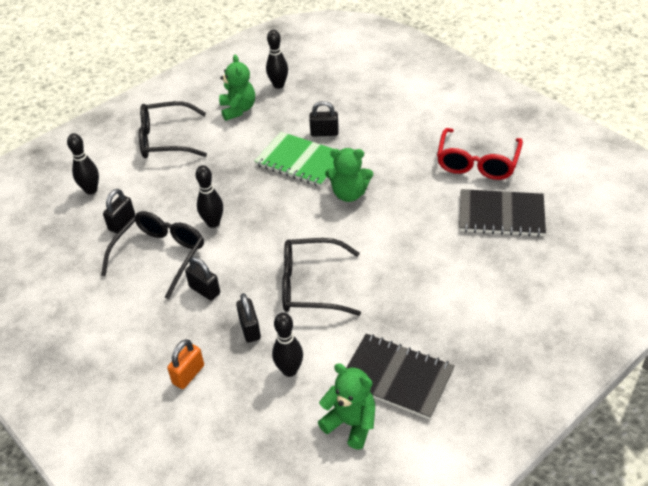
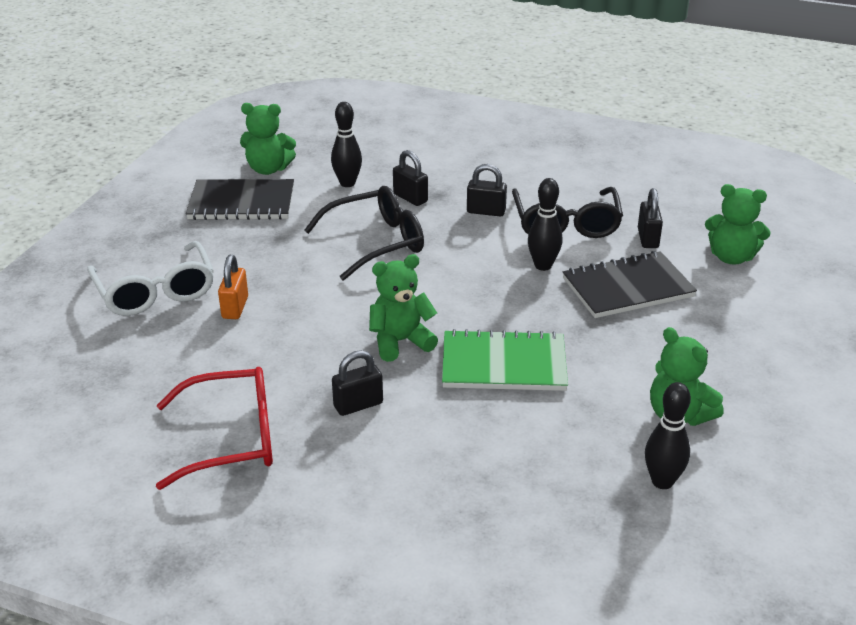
camera: 150 degrees right, 10 degrees down
black bowling pin [67,133,99,194] -> green teddy bear [705,184,771,264]
black glasses [139,101,207,158] -> none
orange padlock [167,339,204,389] -> orange padlock moved to [218,255,248,319]
black padlock [309,101,339,136] -> black padlock moved to [332,350,383,416]
red glasses [437,128,523,180] -> red glasses turned 90 degrees clockwise [156,367,273,490]
black notebook [459,189,546,237] -> black notebook moved to [563,251,697,318]
none -> white glasses [87,241,214,316]

